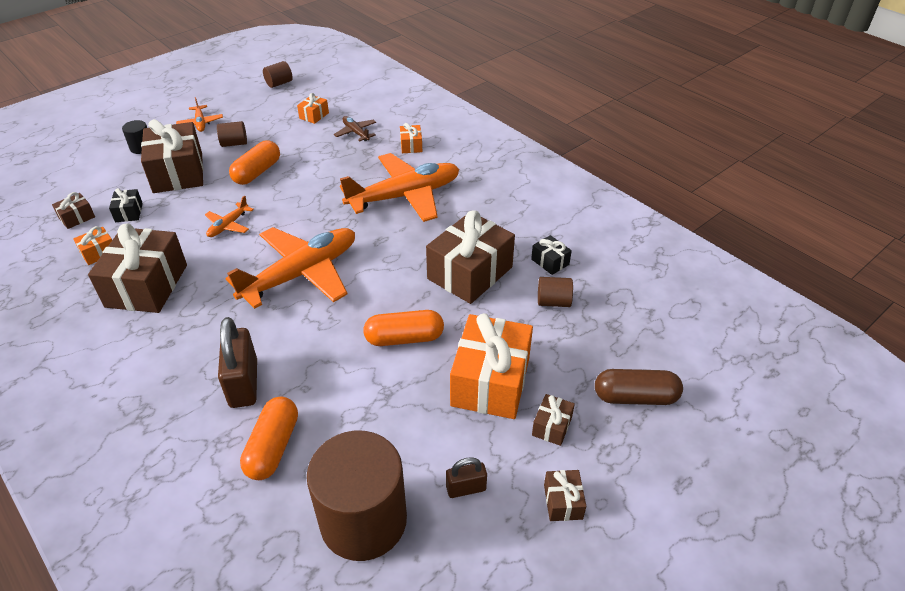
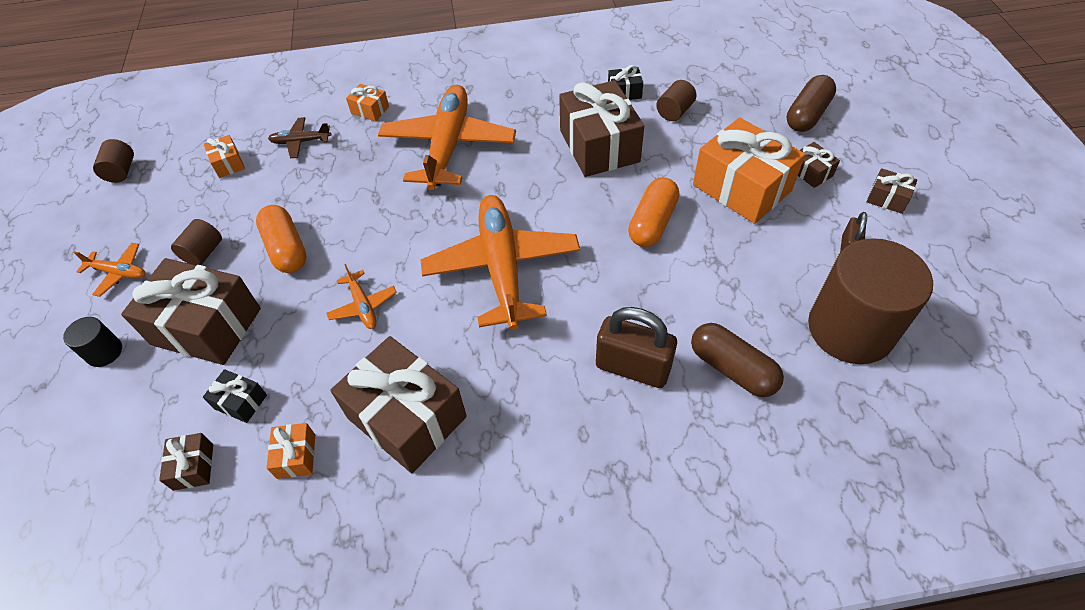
camera: 55 degrees left, 10 degrees up
orange capsule [240,396,298,480] -> brown capsule [691,323,784,397]

